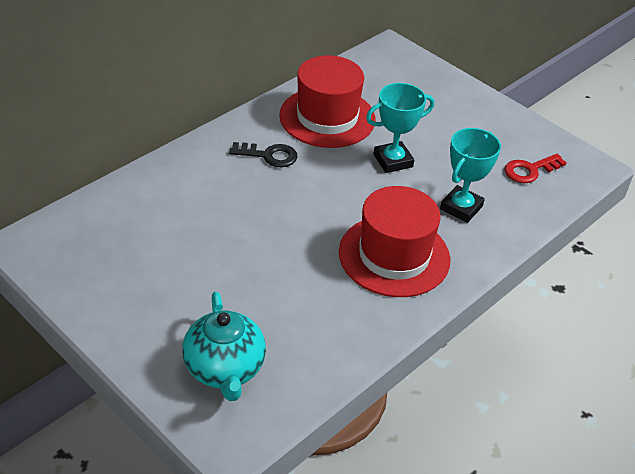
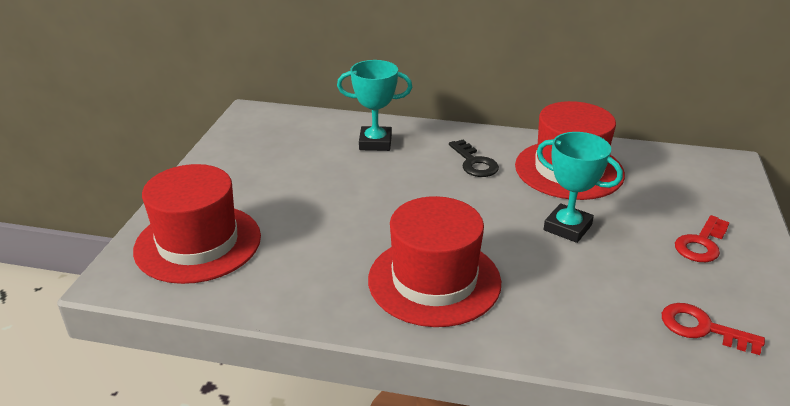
camera: 60 degrees right, 10 degrees down
turquoise teapot [182,292,266,401] -> red hat [133,164,261,284]
turquoise trophy [440,128,501,223] -> turquoise trophy moved to [337,60,412,151]
none -> red key [675,215,730,262]

